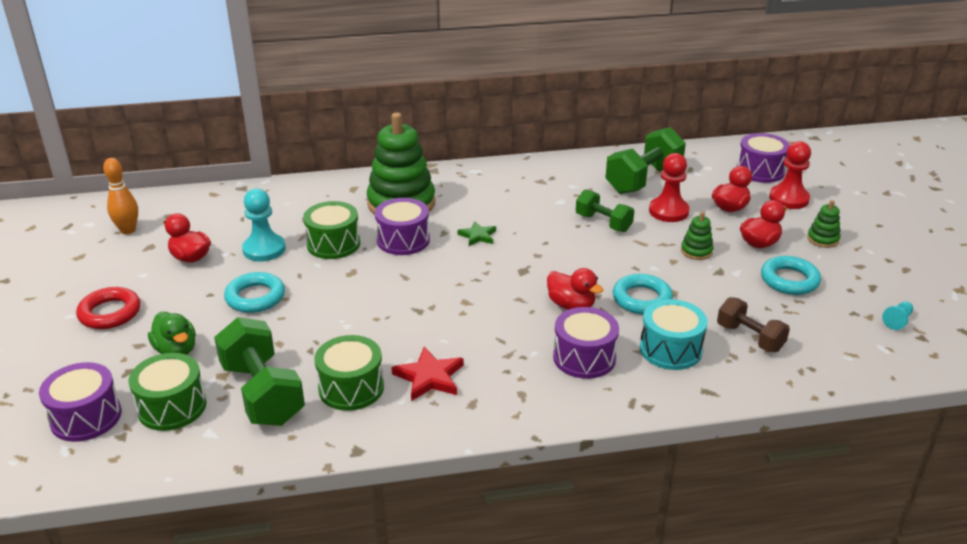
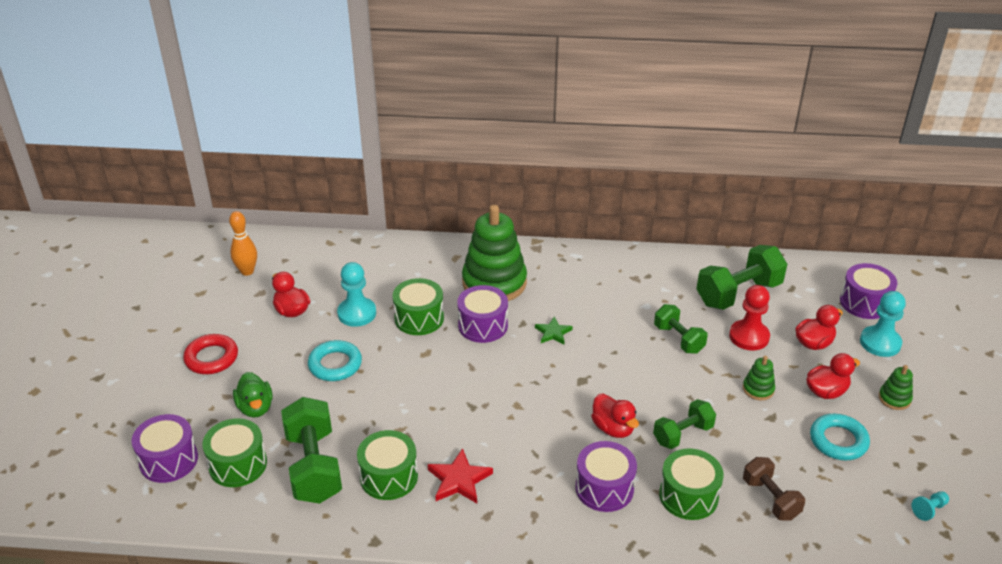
camera: 15 degrees right, 5 degrees up
turquoise ring [613,274,673,315] -> green dumbbell [653,399,716,449]
turquoise drum [640,299,707,370] -> green drum [659,448,724,520]
red pawn [769,141,811,209] -> turquoise pawn [860,291,906,357]

